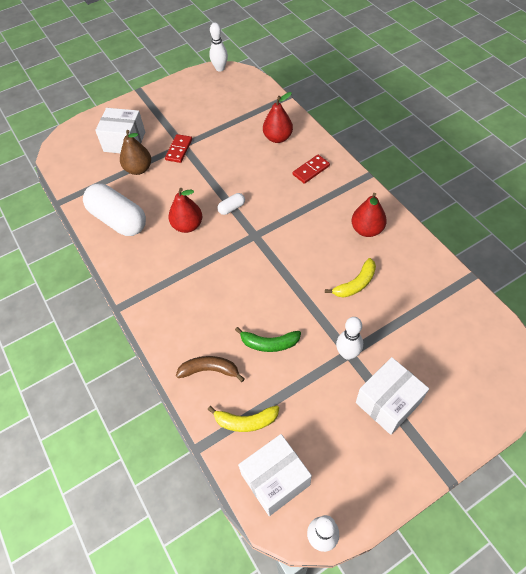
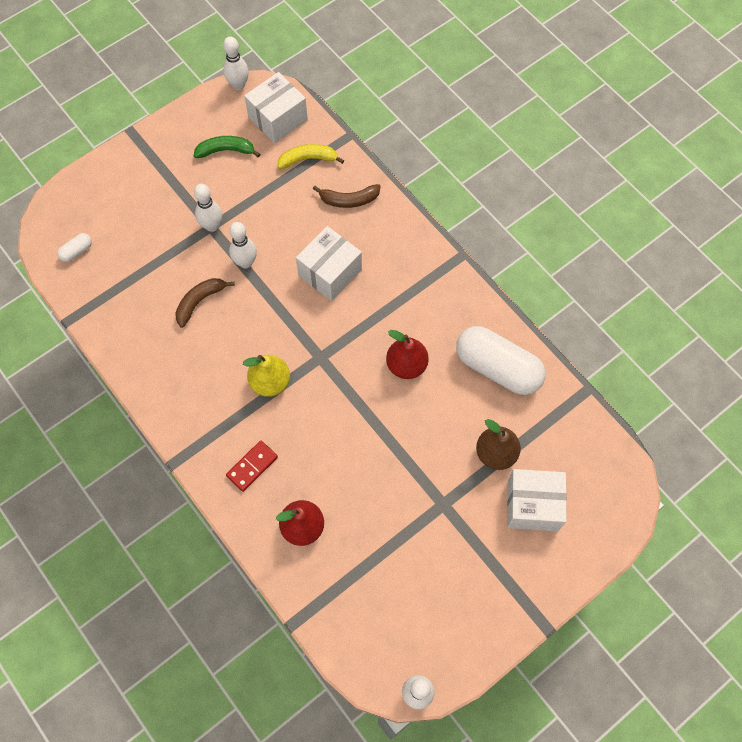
camera: 170 degrees right, 10 degrees up
red domino [165,134,192,163] -> none
white capsule [217,193,245,215] -> white capsule moved to [57,233,92,262]
green banana [235,327,301,352] -> green banana moved to [194,136,261,158]
yellow banana [325,258,376,298] -> brown banana [175,278,234,328]
red pear [351,193,387,237] -> none
white box [356,357,429,435] -> white box moved to [296,226,362,301]
none -> white bowling pin [229,222,257,268]
none -> yellow pear [243,355,290,397]

